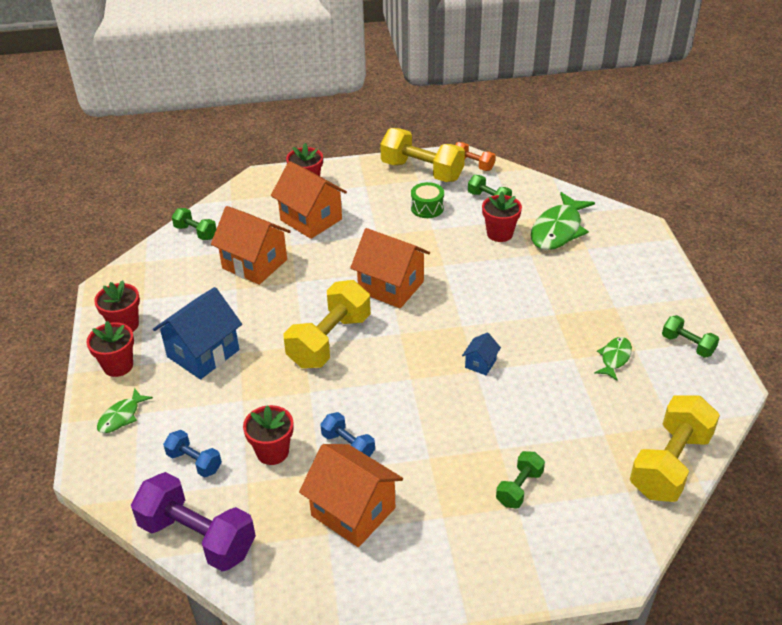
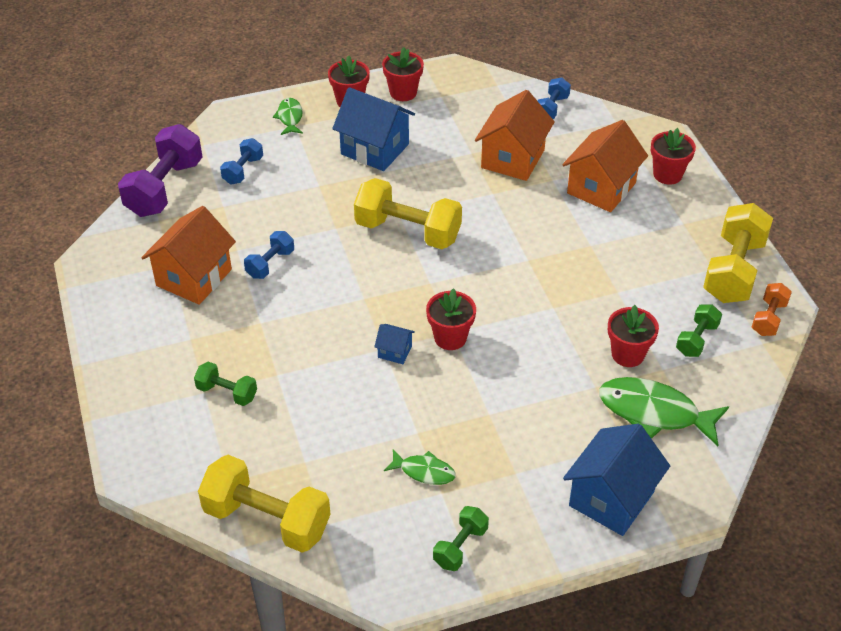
camera: 80 degrees right, 5 degrees up
green fish [97,388,153,433] -> green fish turned 60 degrees clockwise [273,98,303,135]
green dumbbell [172,208,216,240] -> blue dumbbell [537,77,571,119]
red flower pot [243,405,293,465] -> red flower pot moved to [426,288,476,350]
orange house [350,228,430,308] -> none
green drum [411,182,444,218] -> none
none -> blue house [563,424,670,536]

